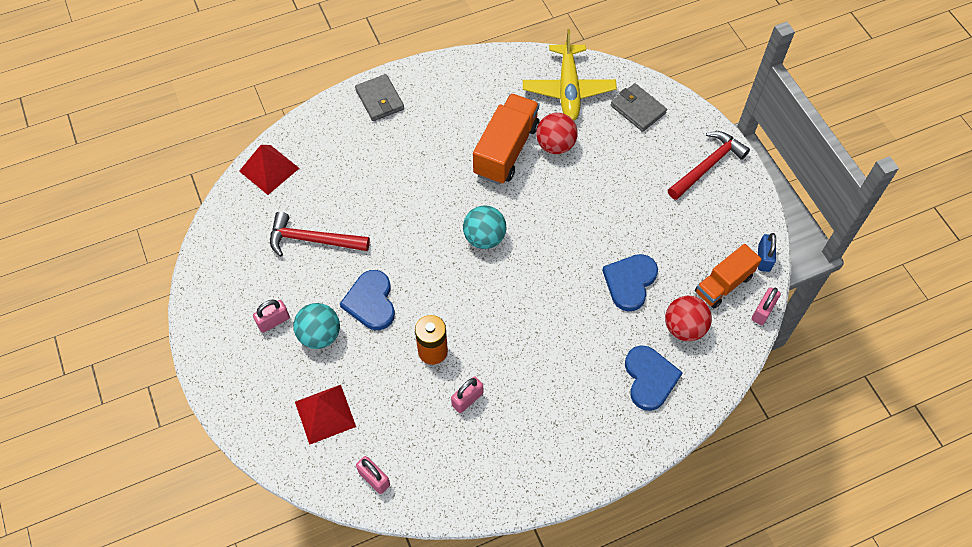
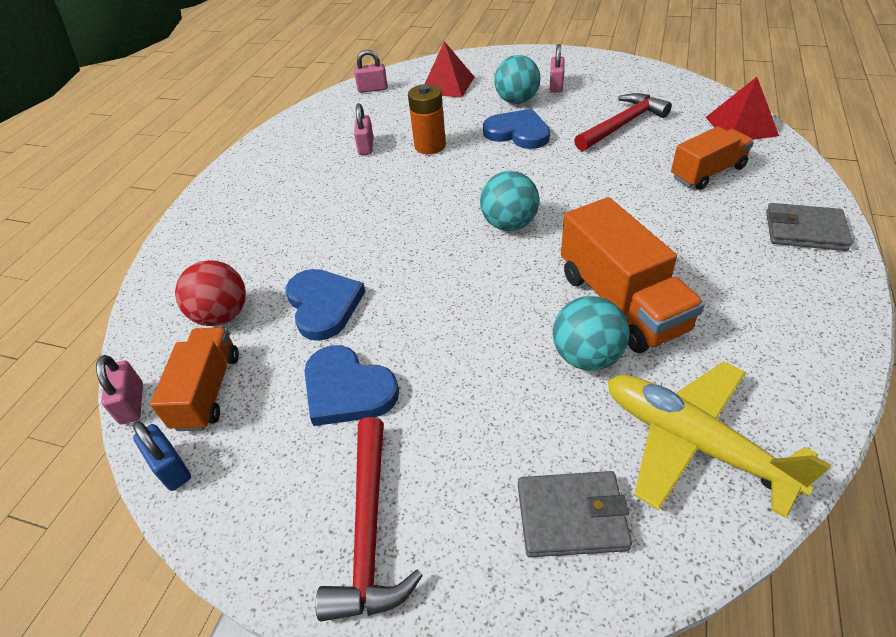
camera: 135 degrees right, 15 degrees down
red ball [536,113,578,154] -> turquoise ball [553,296,629,371]
blue heart [625,345,683,411] -> blue heart moved to [304,345,399,426]
none -> orange truck [671,126,754,190]

